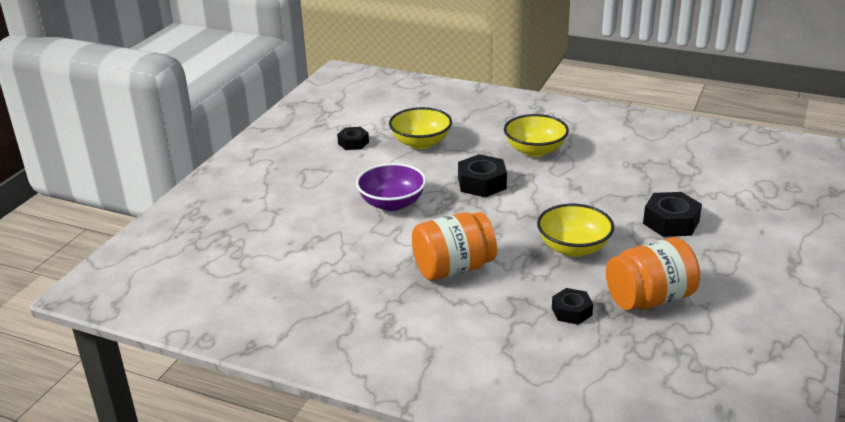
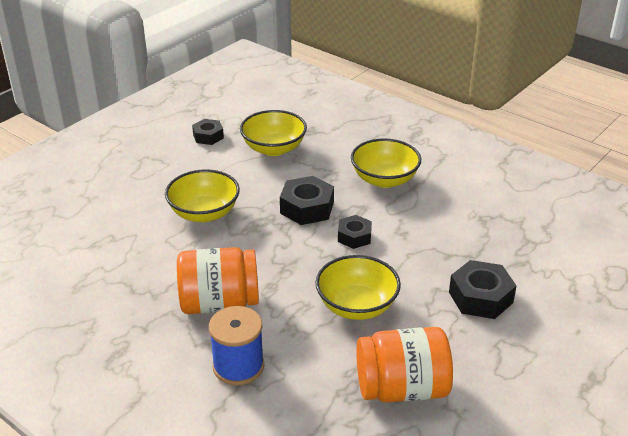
camera: 15 degrees right, 5 degrees up
purple bowl [356,163,426,211] -> yellow bowl [165,170,240,222]
black nut [552,288,593,325] -> black nut moved to [338,215,372,249]
none -> blue spool [209,306,264,385]

